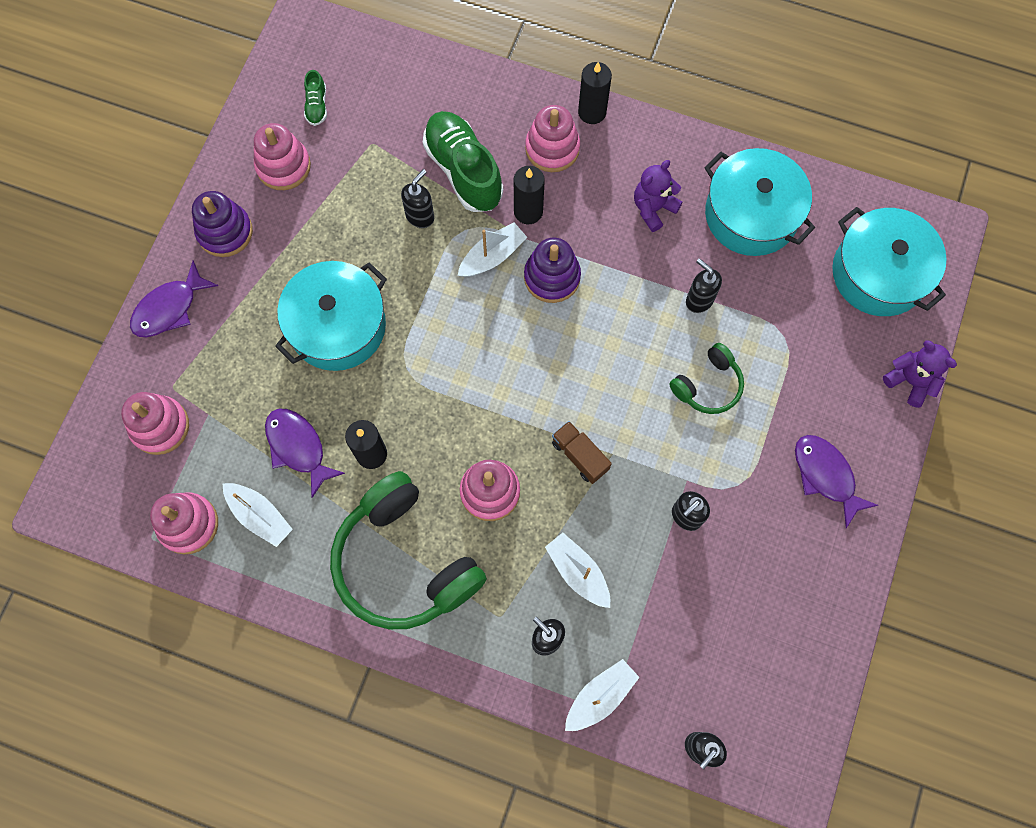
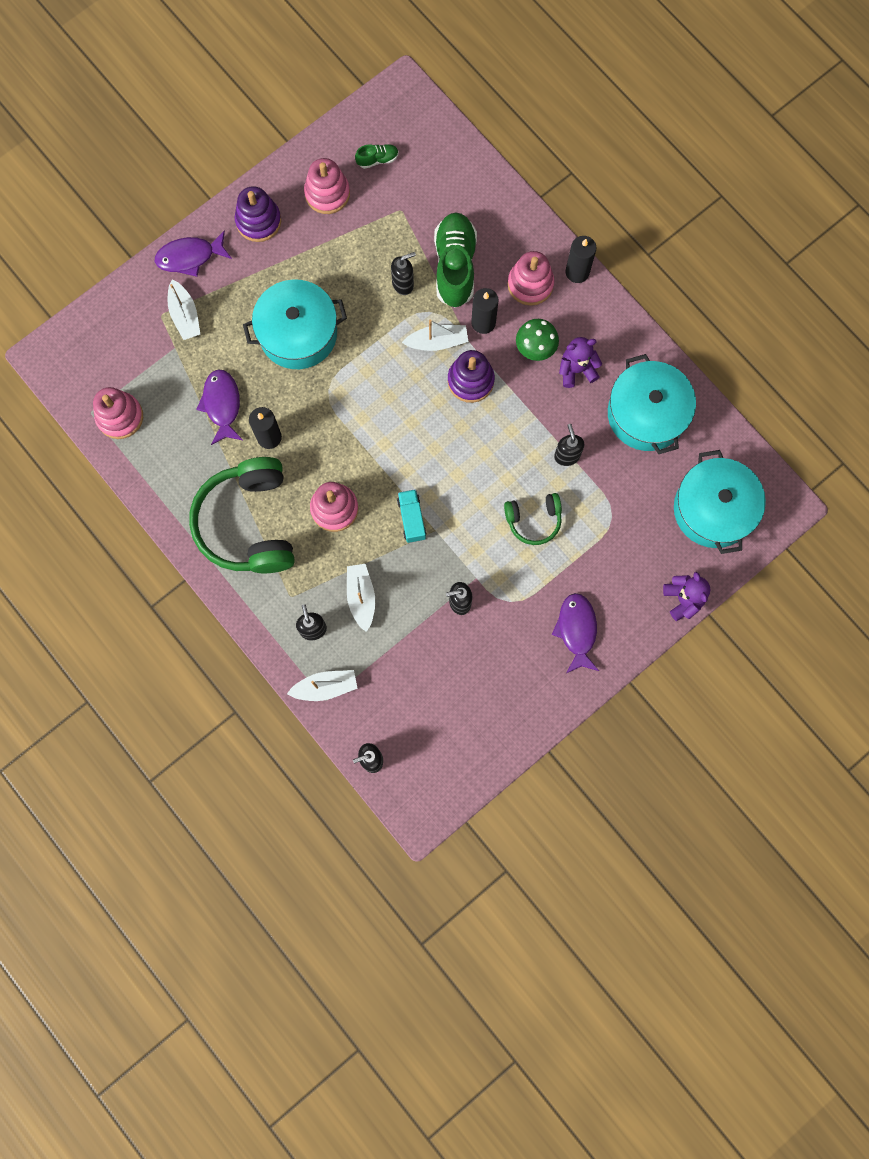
camera: 30 degrees right, 5 degrees up
pink stacking toy [121,392,189,455] -> none
white boat [223,483,293,547] -> white boat moved to [168,279,200,340]
green shoe [304,70,327,126] -> green shoe turned 135 degrees counterclockwise [355,144,399,169]
brown truck [552,421,612,484] -> turquoise truck [397,489,426,543]
none -> green mushroom [516,319,559,361]

